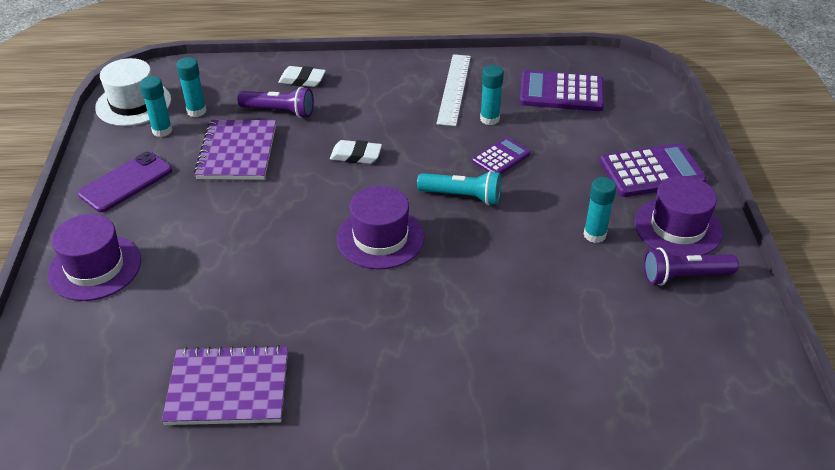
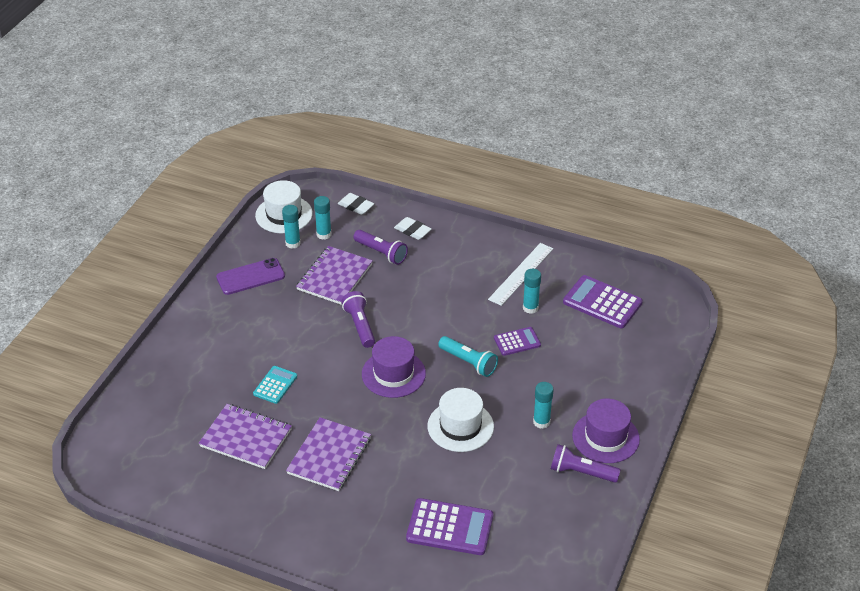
camera: 25 degrees right, 0 degrees up
purple hat [48,214,141,301] -> none
white eraser [330,140,382,164] -> white eraser moved to [338,193,374,215]
purple calculator [600,143,707,197] -> purple calculator moved to [406,498,493,555]
none -> turquoise calculator [253,366,297,404]
none -> purple notebook [286,417,371,491]
none -> purple flashlight [341,291,375,348]
none -> white hat [427,388,494,452]

